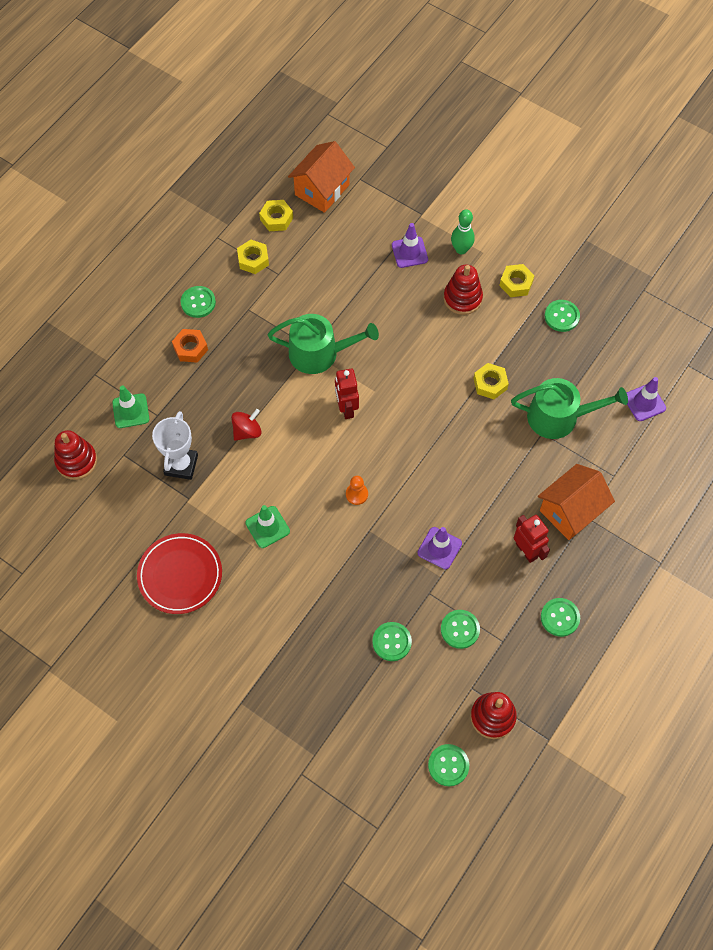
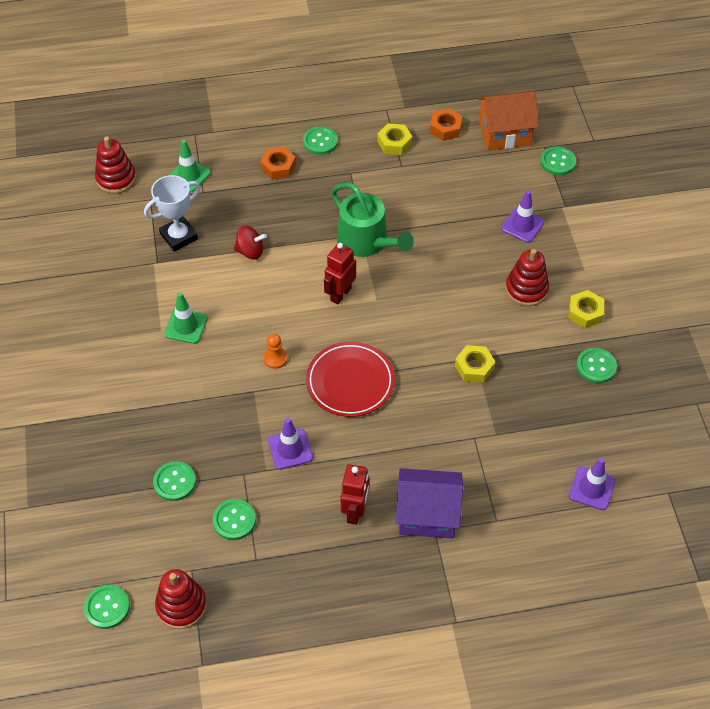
camera: 45 degrees right, 10 degrees down
red plate [137,533,222,614] -> red plate moved to [306,342,395,417]
yellow nut [259,200,293,231] -> orange nut [430,108,462,141]
green bowling pin [451,209,475,254] -> none
green watering can [511,378,628,439] -> none
orange house [538,464,615,540] -> purple house [396,468,463,539]
green button [541,598,580,637] -> green button moved to [540,146,576,176]

